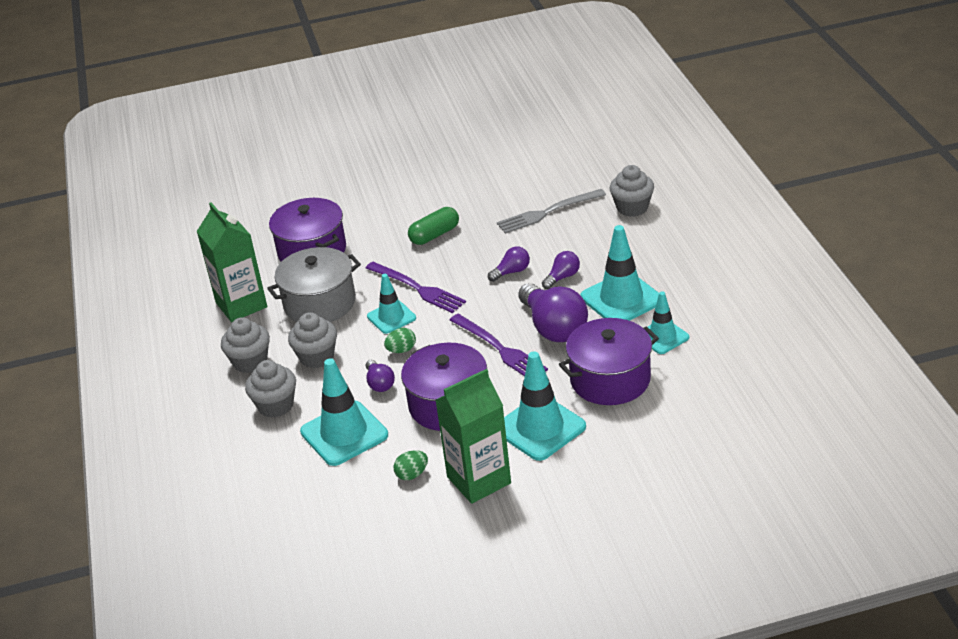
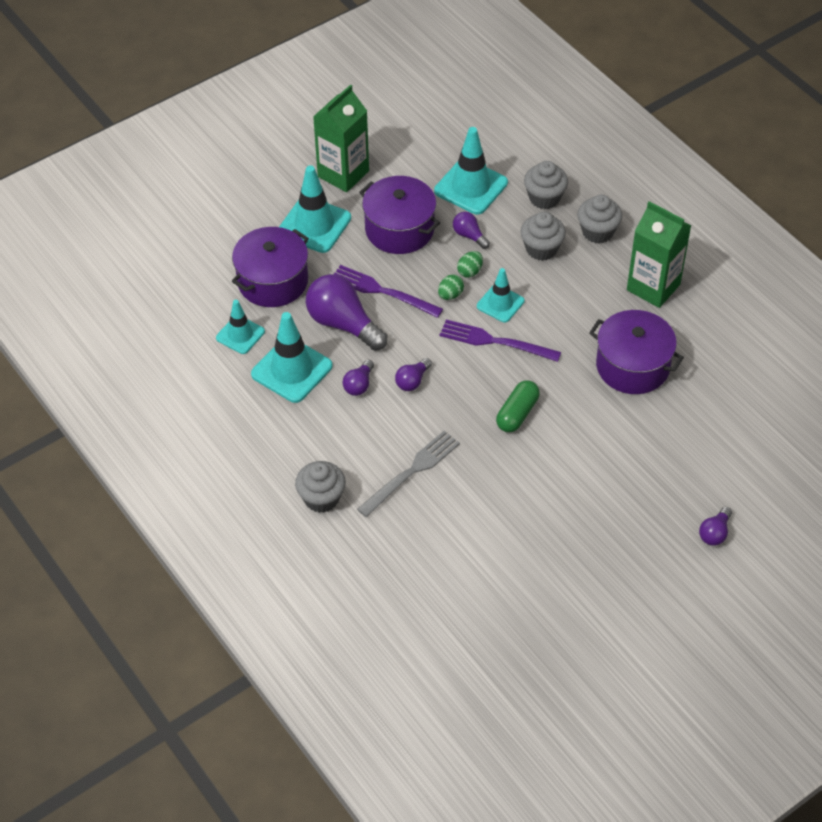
camera: 155 degrees right, 15 degrees up
grey pot [267,247,361,322] -> none
green egg [393,450,428,480] -> green egg moved to [438,274,464,300]
none -> purple light bulb [699,507,732,546]

